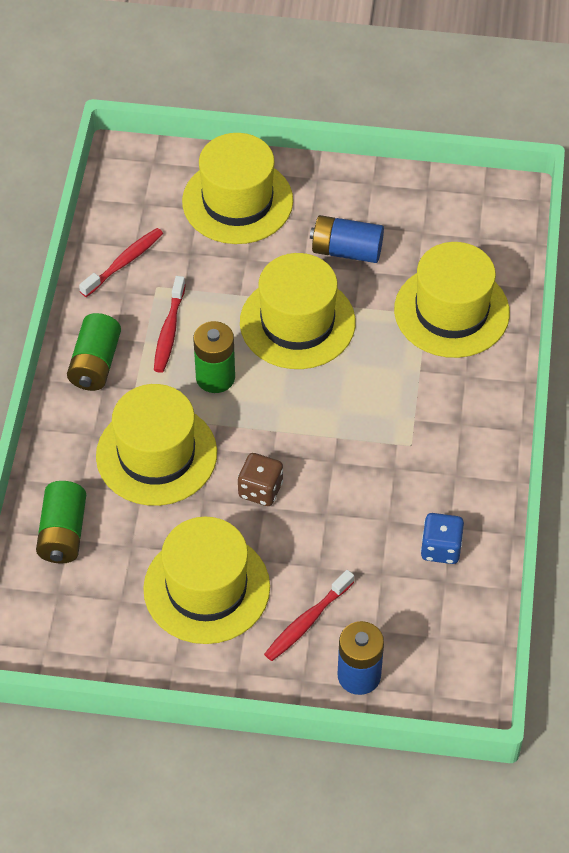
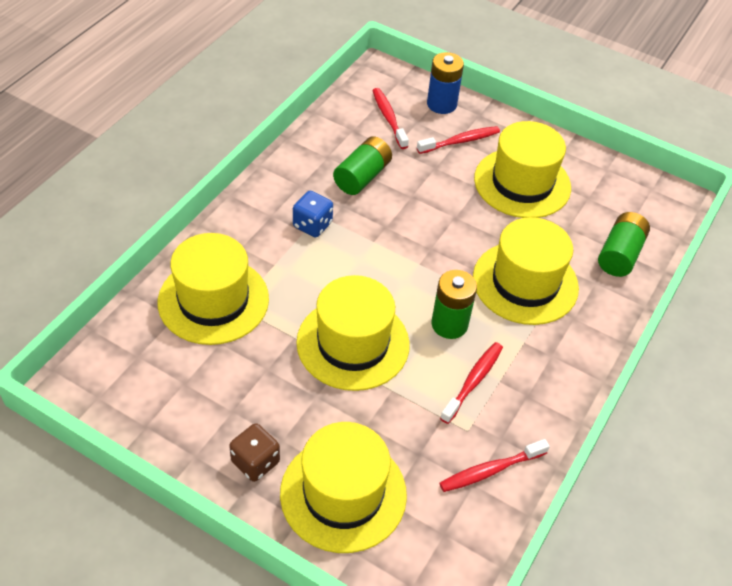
camera: 160 degrees left, 5 degrees down
green battery [67,313,121,391] -> green battery moved to [333,136,392,195]
brown dice [238,453,283,506] -> brown dice moved to [229,423,280,482]
blue battery [310,215,384,263] -> none
blue dice [421,513,464,564] -> blue dice moved to [293,191,333,237]
none -> red toothbrush [372,88,409,149]

